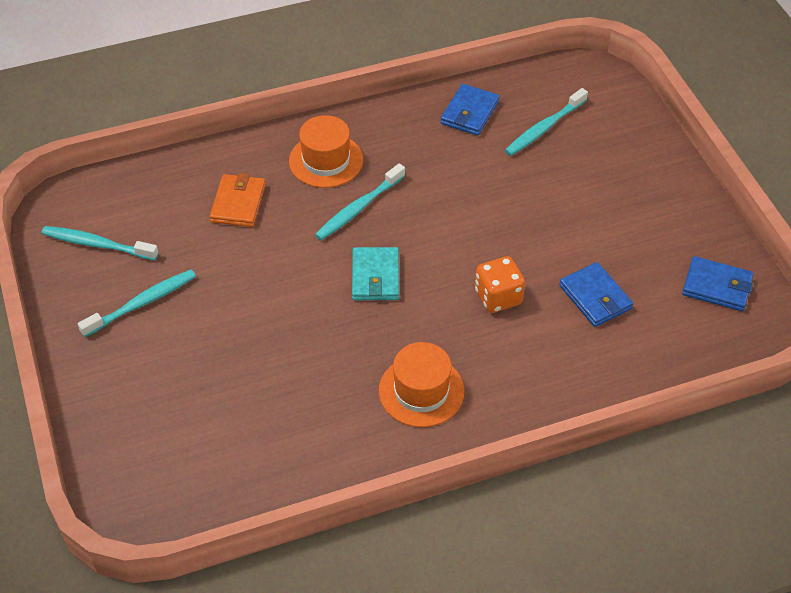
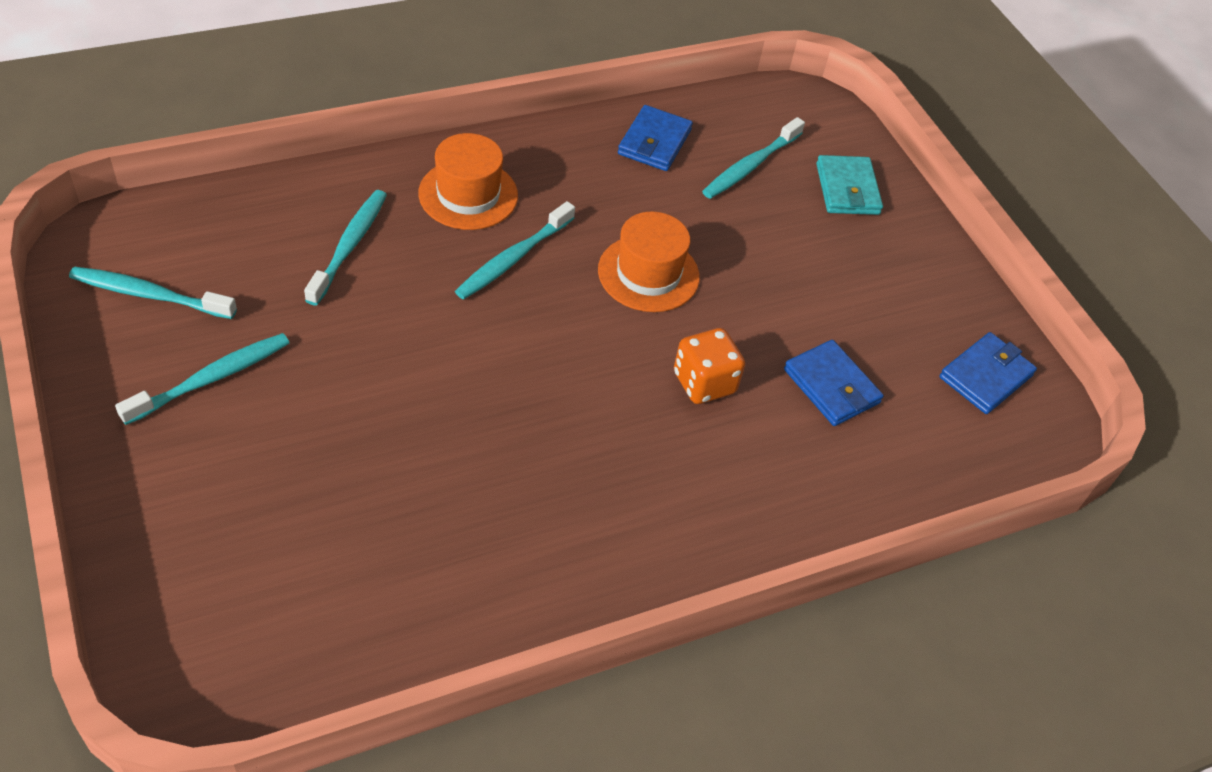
camera: 10 degrees left, 0 degrees up
orange wallet [209,173,266,227] -> turquoise toothbrush [304,190,387,306]
turquoise wallet [352,247,399,300] -> turquoise wallet moved to [816,155,883,215]
orange hat [379,342,465,427] -> orange hat moved to [598,211,700,312]
blue wallet [682,256,753,311] -> blue wallet turned 60 degrees counterclockwise [939,332,1037,414]

